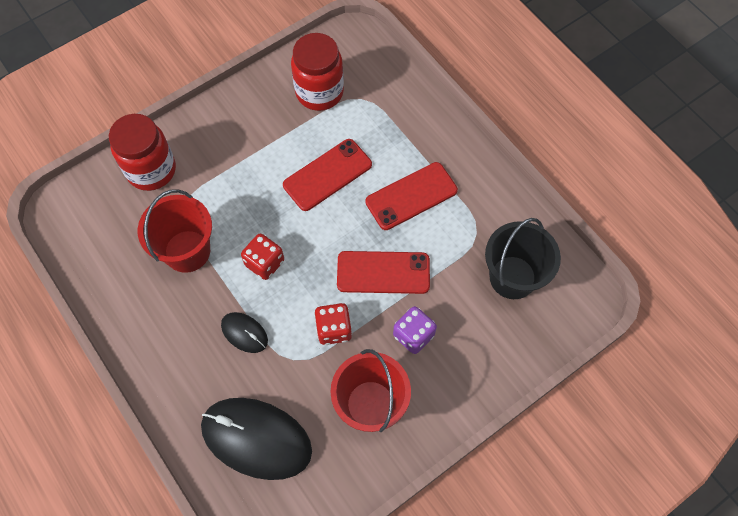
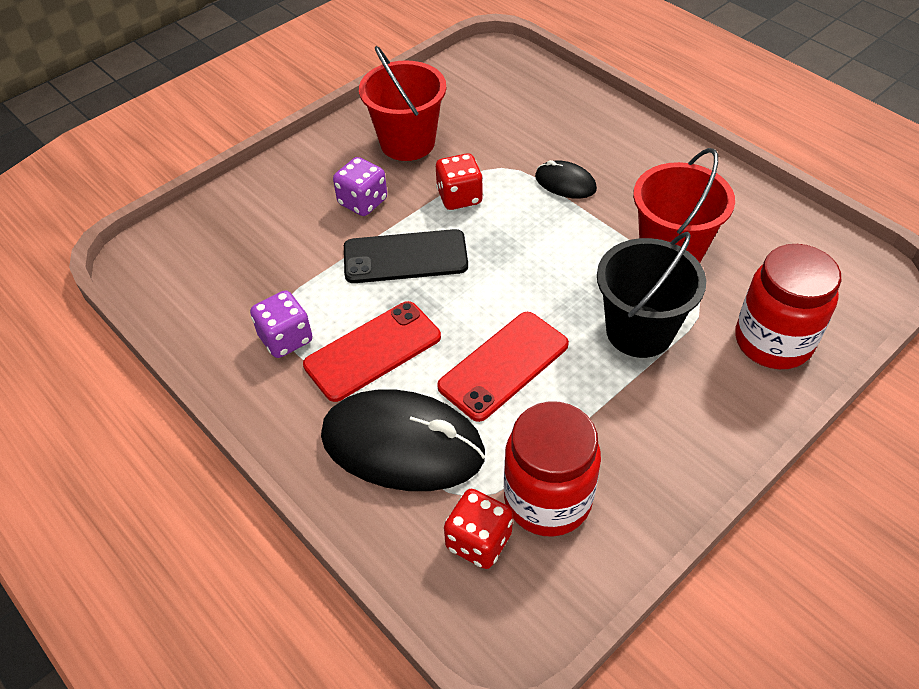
camera: 175 degrees right, 15 degrees down
black mouse [201,398,312,480] -> black mouse moved to [321,390,485,491]
red dice [241,234,284,280] -> red dice moved to [444,489,513,569]
red phone [337,251,430,294] -> black phone [344,229,468,283]
black bucket [485,218,561,299] -> black bucket moved to [597,232,706,358]
none -> purple dice [250,291,312,358]

